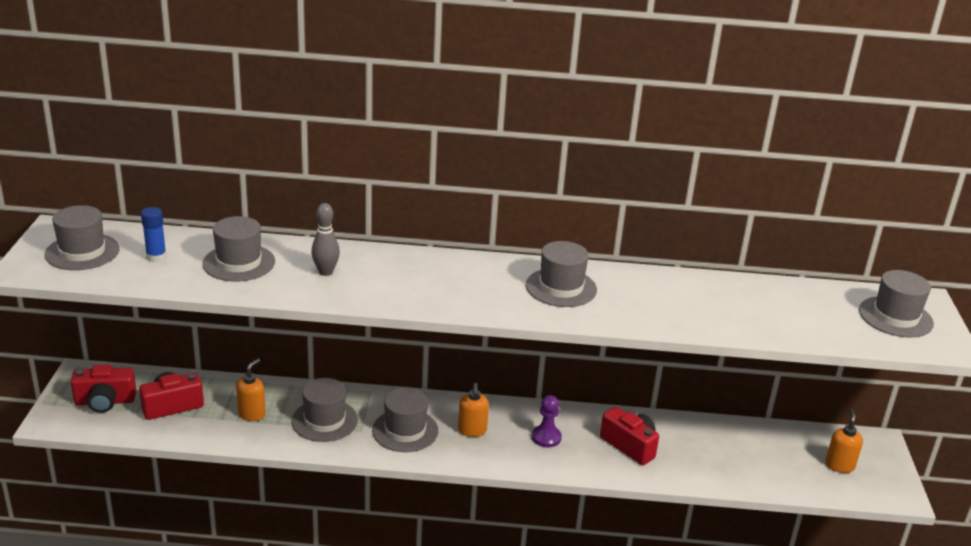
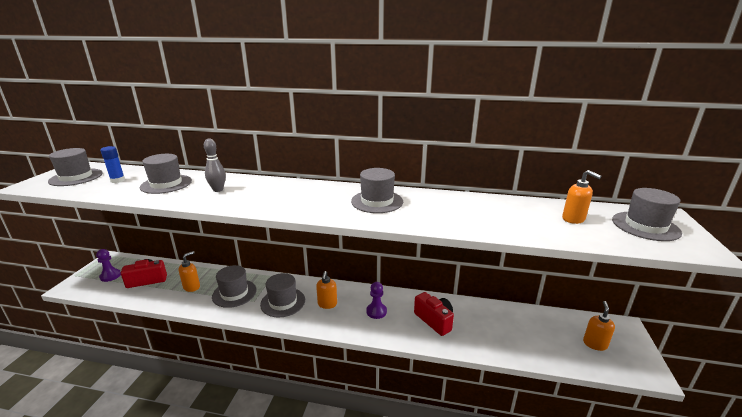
camera: 10 degrees right, 5 degrees down
red camera [71,364,136,413] -> purple pawn [96,249,121,282]
none -> orange soap dispenser [562,170,601,224]

